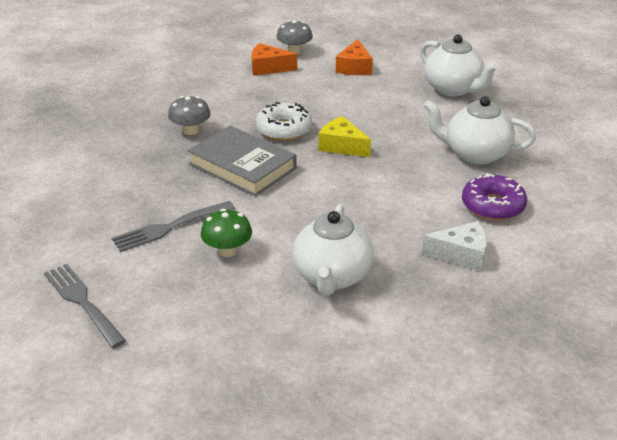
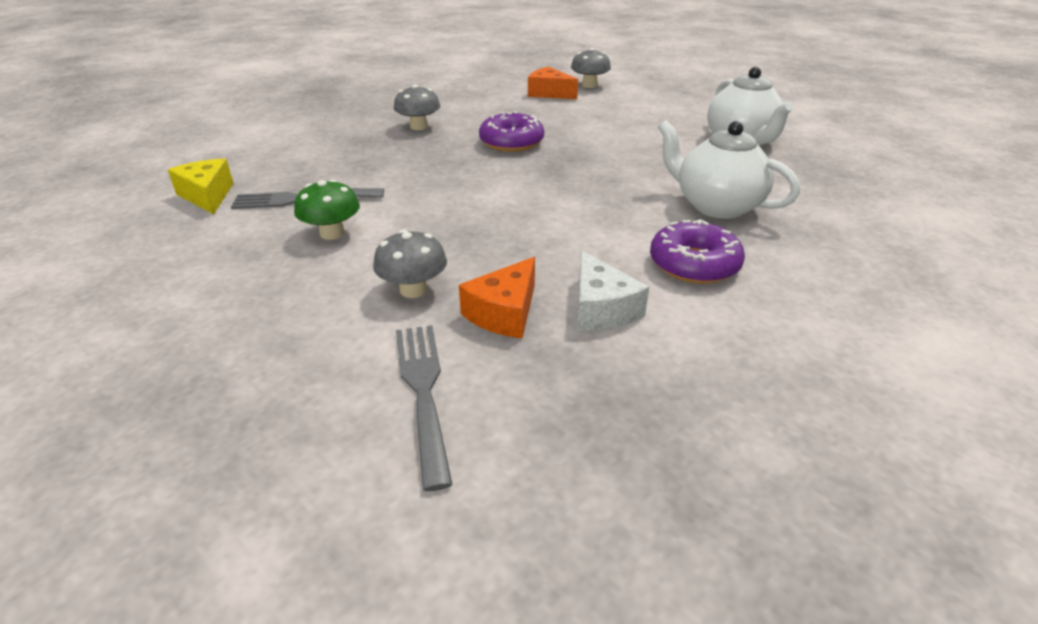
camera: 25 degrees right, 0 degrees up
grey fork [44,264,126,348] -> grey fork moved to [396,325,453,491]
grey book [188,126,297,196] -> none
white donut [256,102,312,141] -> purple donut [479,111,544,152]
white teapot [293,204,374,296] -> grey mushroom [373,230,447,298]
yellow cheese [318,116,371,157] -> yellow cheese moved to [168,158,233,214]
orange cheese [336,39,373,75] -> orange cheese moved to [459,257,535,339]
white cheese [422,221,487,271] -> white cheese turned 45 degrees clockwise [577,250,649,331]

